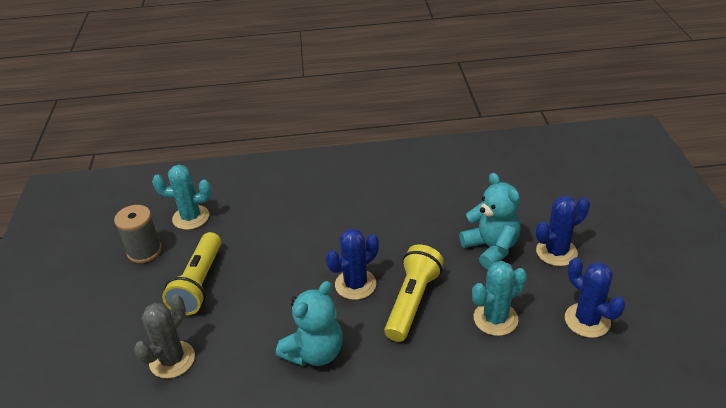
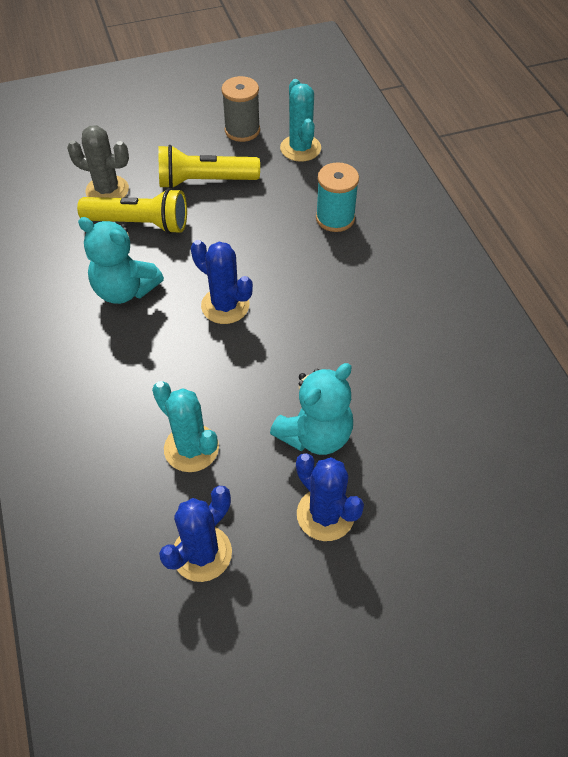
camera: 75 degrees right, 15 degrees up
yellow flashlight [384,244,444,342] -> yellow flashlight moved to [77,188,187,234]
none -> turquoise spool [316,162,359,232]

